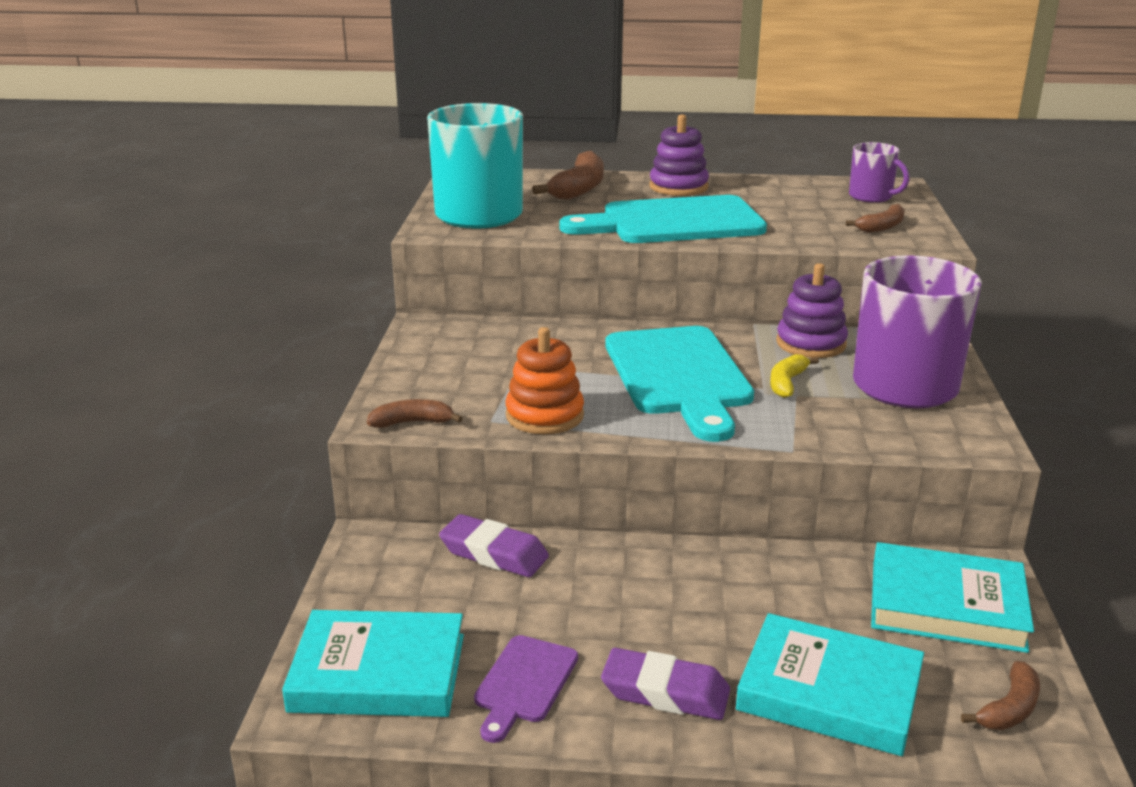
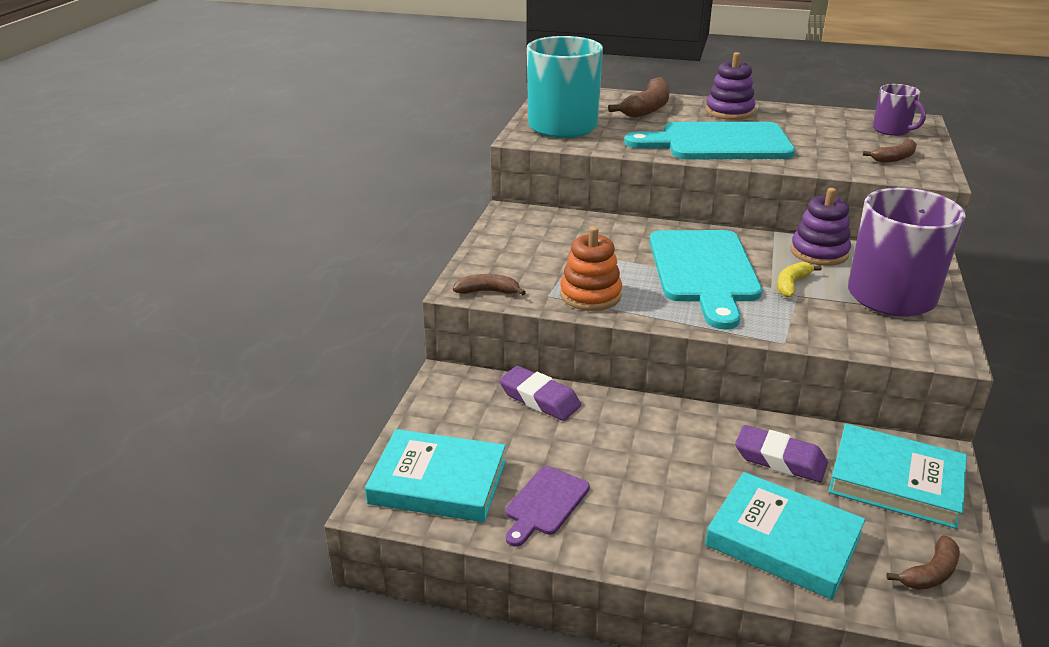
camera: 10 degrees right, 5 degrees up
purple eraser [601,648,730,720] -> purple eraser moved to [735,425,828,482]

